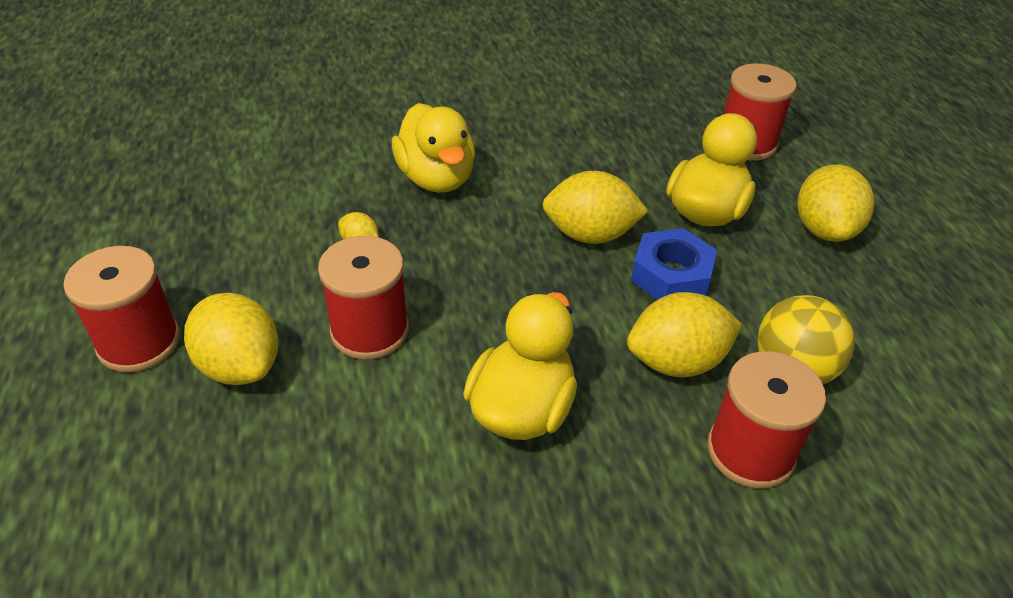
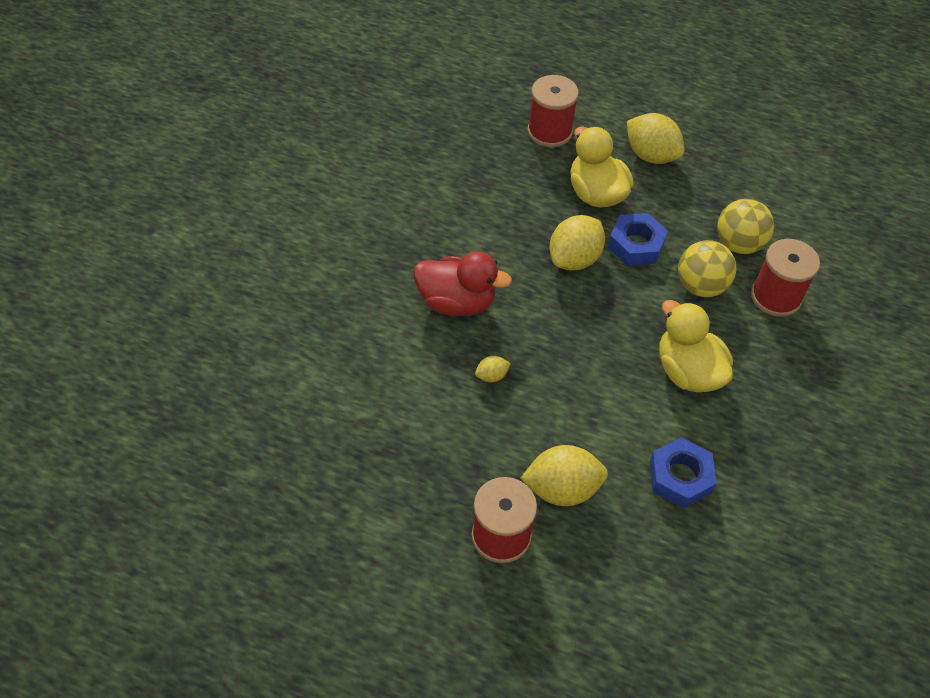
camera: 55 degrees left, 10 degrees up
red spool [318,236,409,360] -> none
yellow duck [392,103,475,193] -> red duck [413,252,512,316]
yellow lemon [627,292,742,377] -> yellow ball [678,240,737,297]
none -> blue nut [650,437,717,508]

